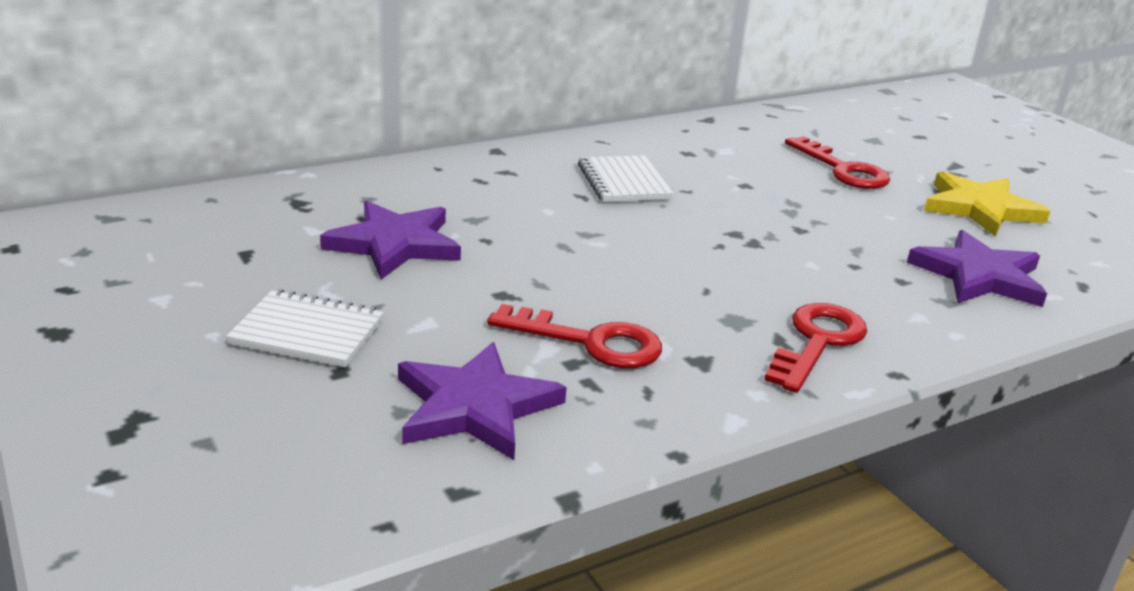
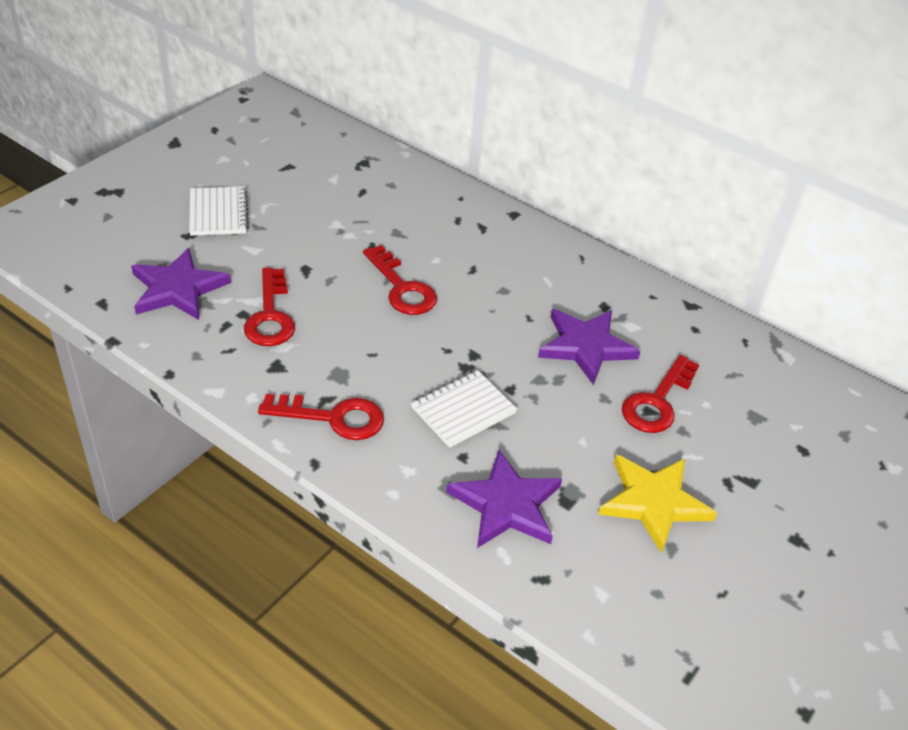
camera: 65 degrees right, 15 degrees up
purple star [320,201,461,279] -> purple star moved to [538,309,641,385]
white notebook [578,155,674,202] -> white notebook moved to [411,370,517,448]
none -> red key [363,245,437,315]

